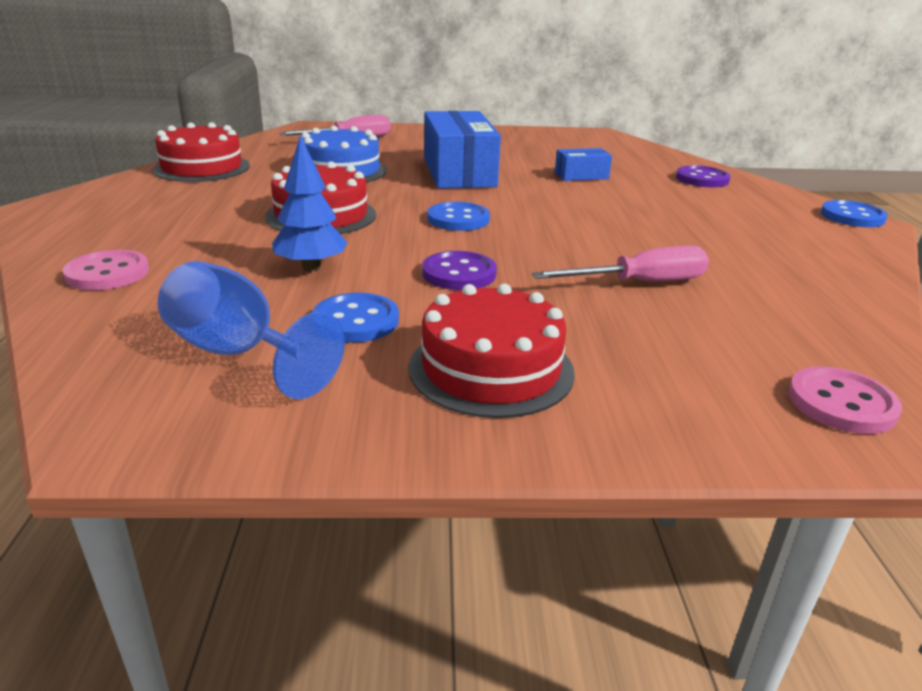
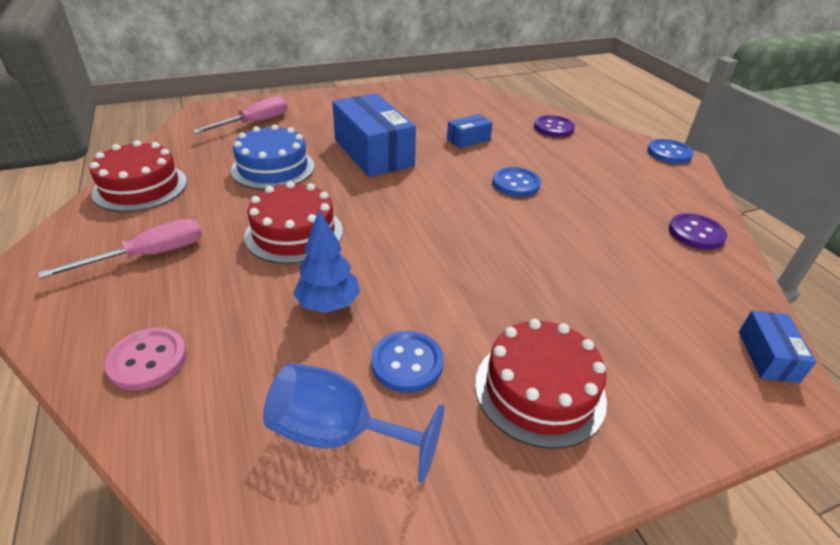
camera: 20 degrees left, 10 degrees up
purple button [422,251,497,290] -> purple button moved to [668,213,727,250]
blue button [427,202,490,231] -> blue button moved to [492,167,541,197]
pink screwdriver [532,245,709,282] -> pink screwdriver moved to [38,219,202,279]
pink button [788,366,902,434] -> blue box [739,310,817,383]

